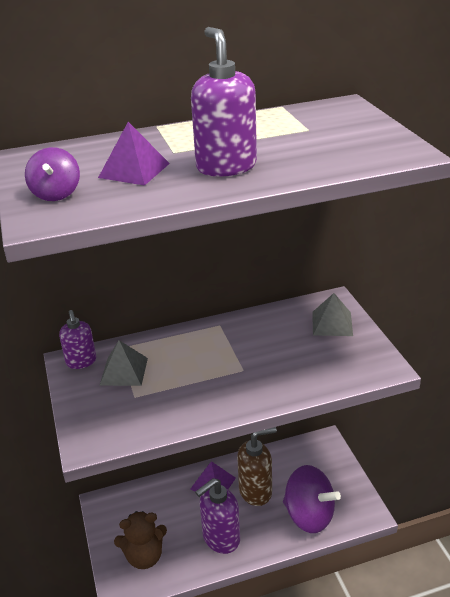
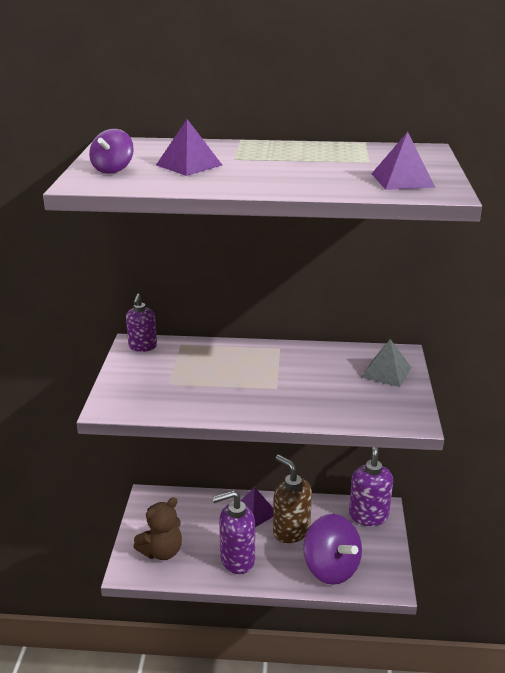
camera: 20 degrees right, 5 degrees down
grey pyramid [99,340,148,386] -> none
brown teddy bear [114,511,167,569] -> brown teddy bear turned 45 degrees counterclockwise [133,497,182,560]
purple soap dispenser [191,27,257,177] -> purple soap dispenser moved to [349,447,393,526]
brown soap dispenser [237,427,277,506] -> brown soap dispenser turned 135 degrees counterclockwise [273,455,312,543]
none -> purple pyramid [372,132,435,190]

